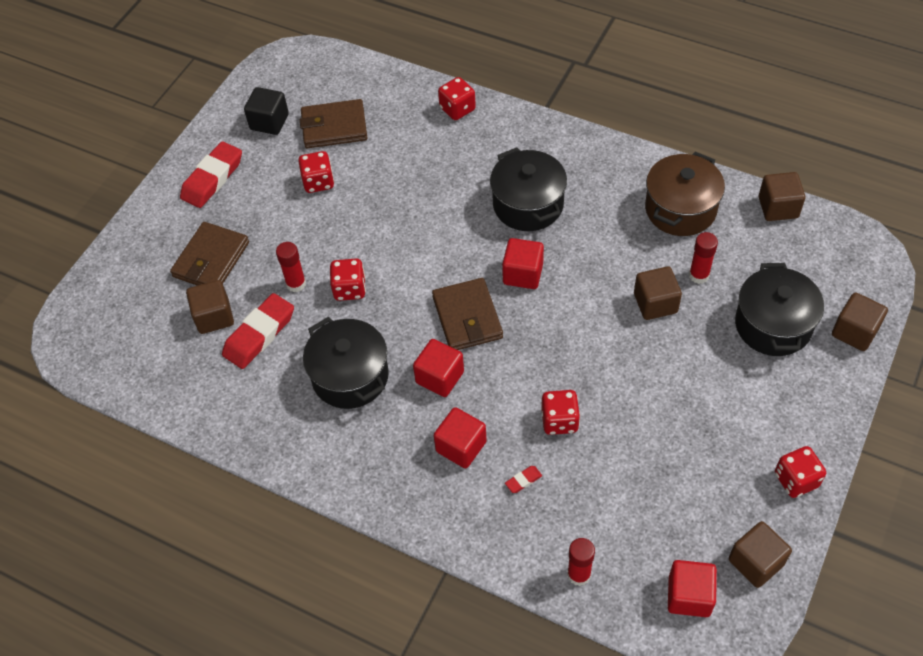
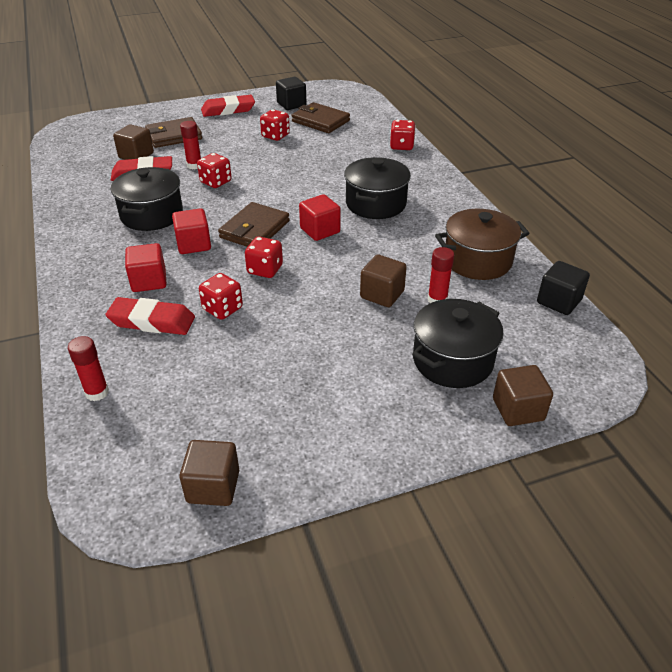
camera: 40 degrees right, 15 degrees down
red eraser [505,466,542,493] -> red eraser [106,297,195,335], size x2.37
red cube [668,560,717,617] -> none
brown cube [759,172,805,221] -> black cube [537,261,590,315]
red dice [775,446,826,498] -> red dice moved to [245,237,283,278]

